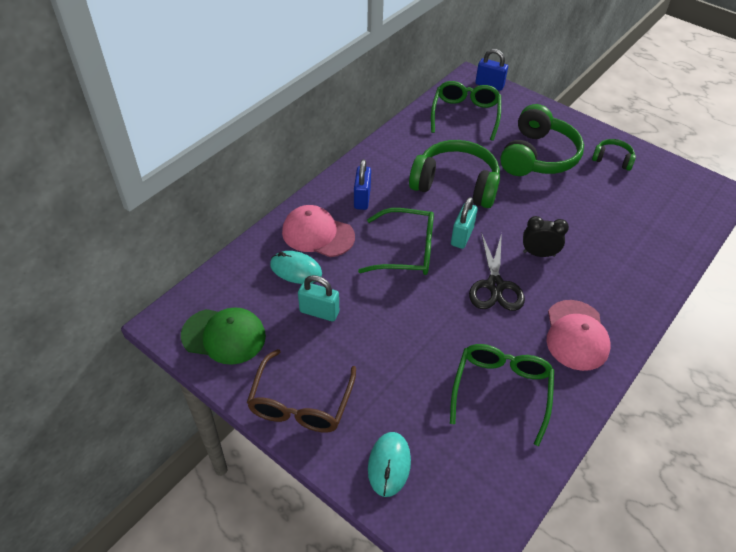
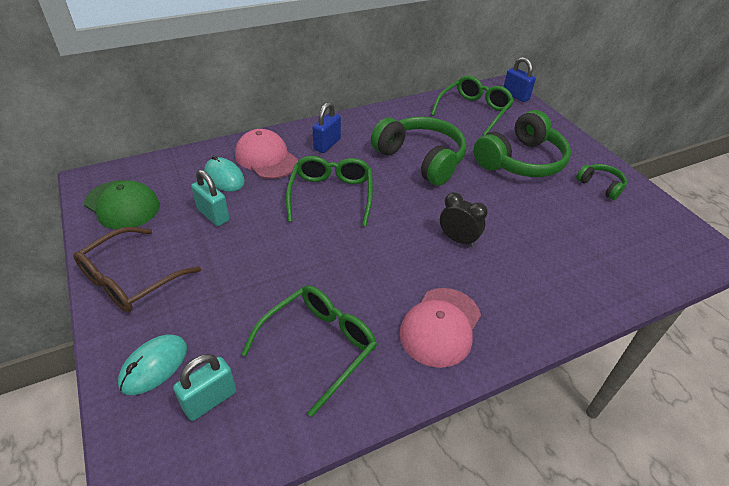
camera: 25 degrees right, 5 degrees down
green glasses [358,208,434,275] -> green glasses turned 120 degrees counterclockwise [286,156,373,226]
turquoise padlock [451,197,478,249] -> turquoise padlock moved to [173,354,237,421]
black scissors [469,233,525,311] -> none

